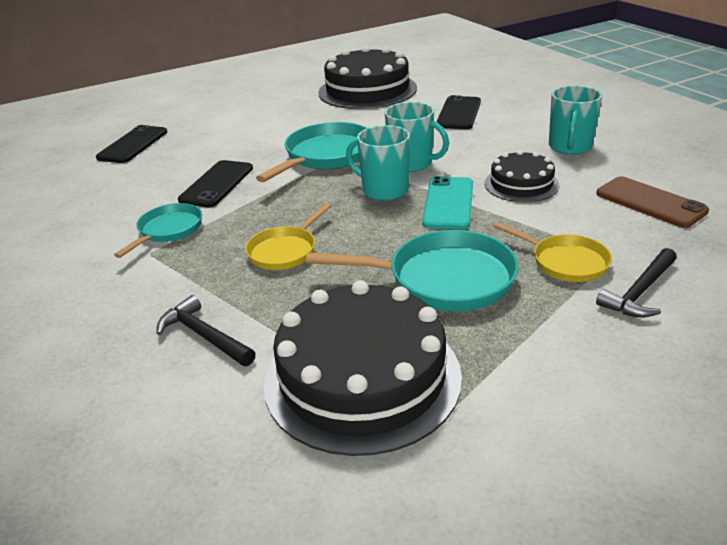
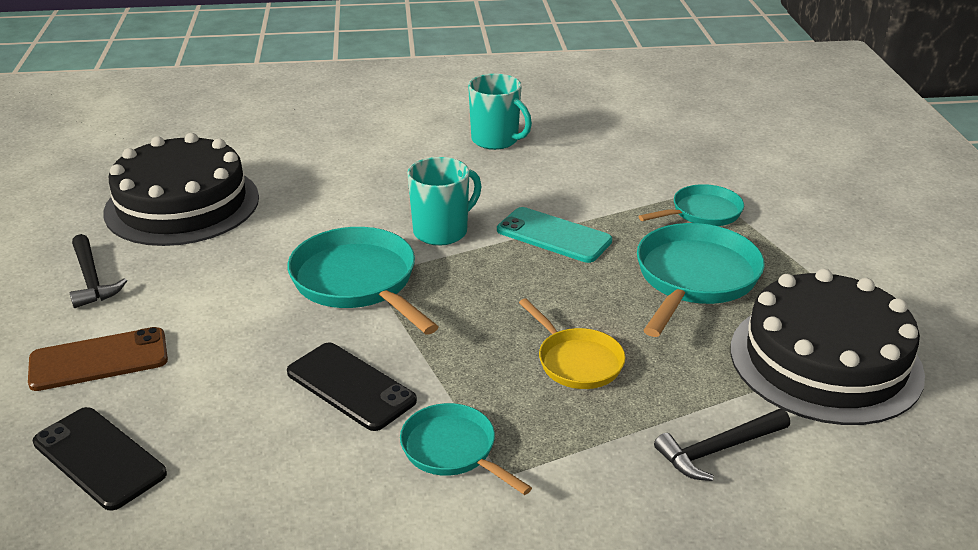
camera: 70 degrees left, 0 degrees up
turquoise mug [346,125,410,201] -> none
black phone [436,95,481,129] -> none
black cake [484,150,559,202] -> none
yellow pan [494,222,612,282] -> turquoise pan [638,184,744,226]
brown phone [596,176,709,228] -> brown phone moved to [28,327,168,391]
black hammer [596,248,677,318] -> black hammer moved to [70,234,127,308]

